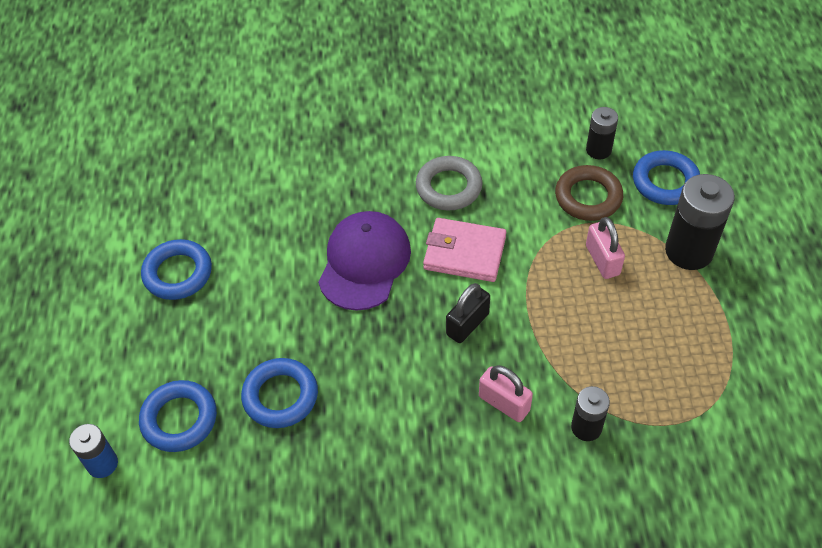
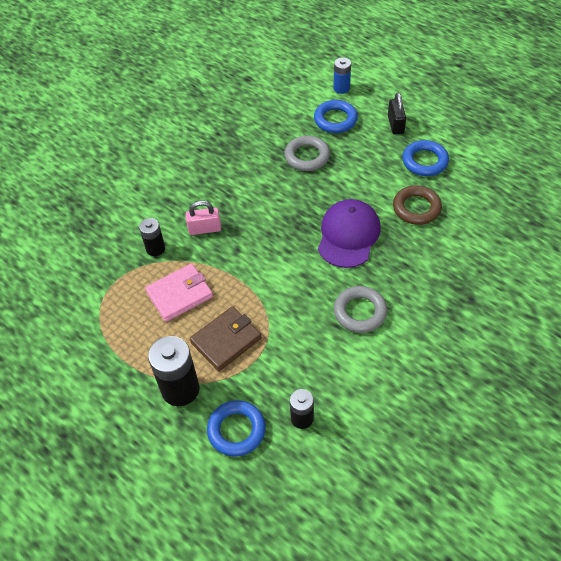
camera: 135 degrees right, 0 degrees up
blue ring [241,358,318,428] -> grey ring [284,136,330,171]
purple cap [318,211,411,311] -> purple cap turned 135 degrees counterclockwise [318,199,381,268]
pink wallet [423,218,506,282] -> pink wallet moved to [145,264,213,322]
black padlock [446,283,490,343] -> black padlock moved to [388,93,406,135]
brown ring [555,165,623,221] -> brown ring moved to [393,185,442,225]
pink padlock [586,217,625,279] -> brown wallet [190,306,262,371]

